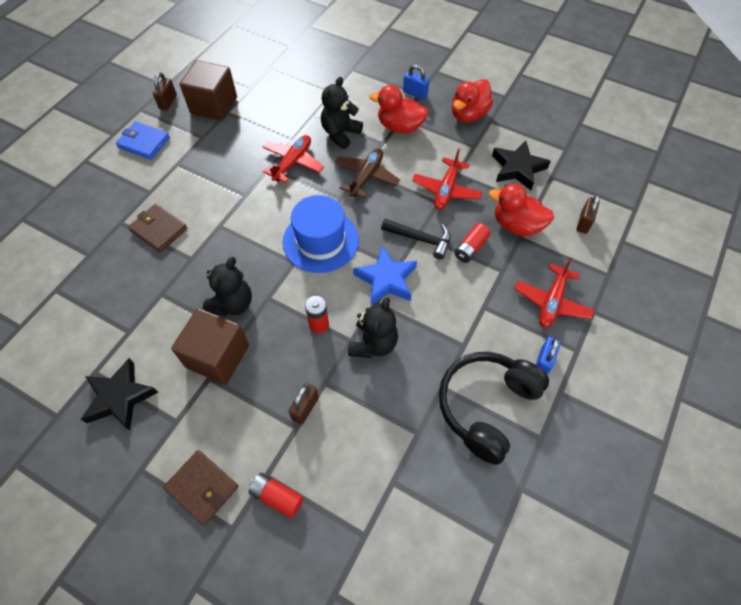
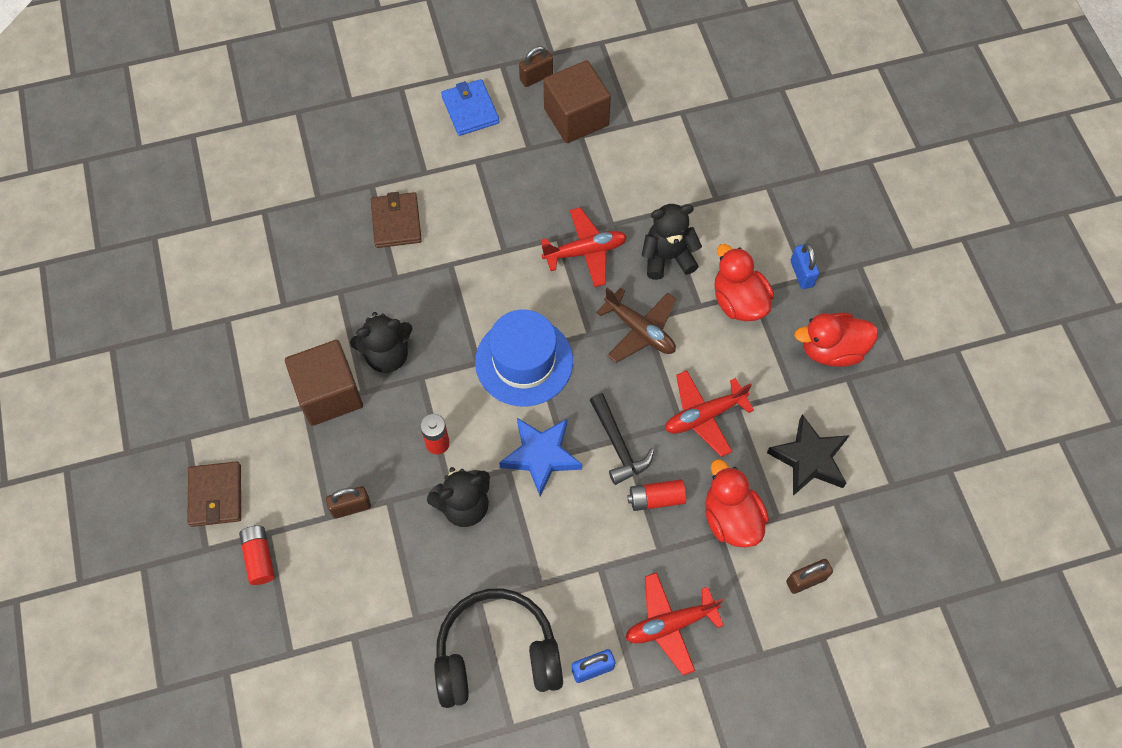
camera: 45 degrees right, 5 degrees up
black star [81,358,158,431] -> none
brown plane [335,148,400,198] -> brown plane turned 60 degrees clockwise [596,287,677,363]

